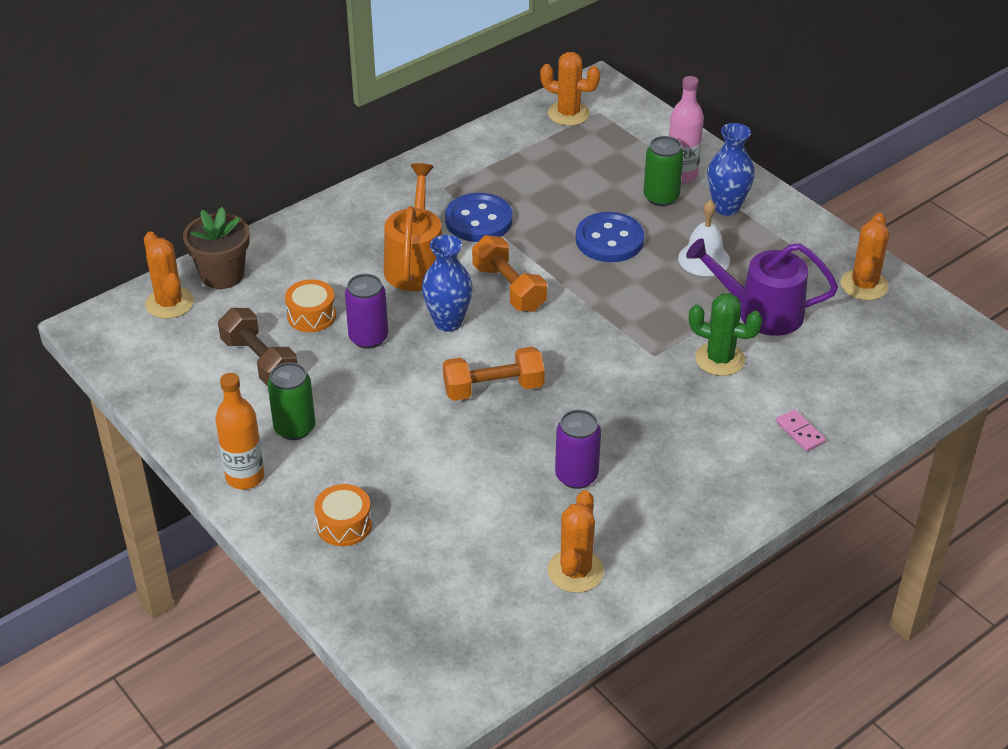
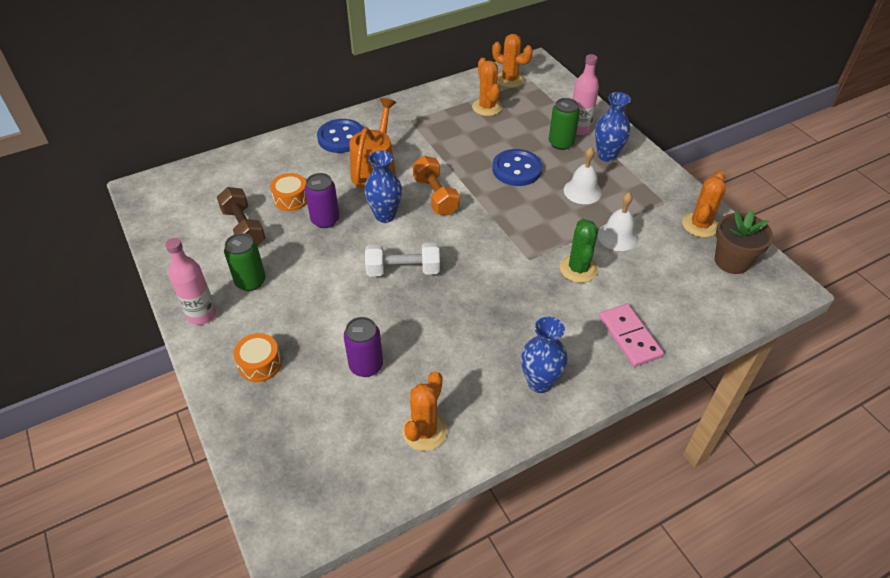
camera: 10 degrees right, 5 degrees up
orange cactus [144,232,194,319] -> orange cactus moved to [472,58,502,116]
brown flower pot [183,207,250,289] -> brown flower pot moved to [715,210,773,274]
orange bottle [215,373,265,489] -> pink bottle [165,238,216,325]
orange dumbbell [443,346,545,401] -> white dumbbell [365,242,440,276]
blue button [445,193,513,242] -> blue button moved to [317,119,364,153]
purple can [555,410,601,489] -> purple can moved to [344,317,383,377]
purple watering can [686,238,838,336] -> white bell [598,193,638,251]
green cactus [689,293,763,376] -> green cactus turned 60 degrees clockwise [560,219,598,283]
pink domino [776,409,826,451] -> pink domino [599,304,664,367], size x1.74
none -> blue vase [521,317,568,393]

